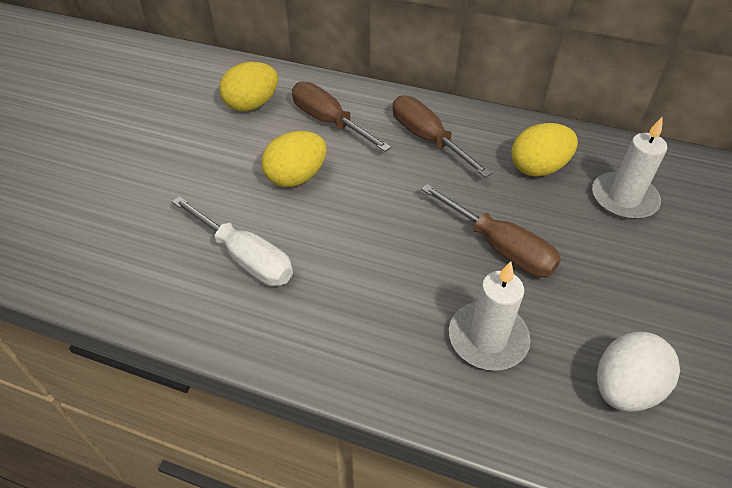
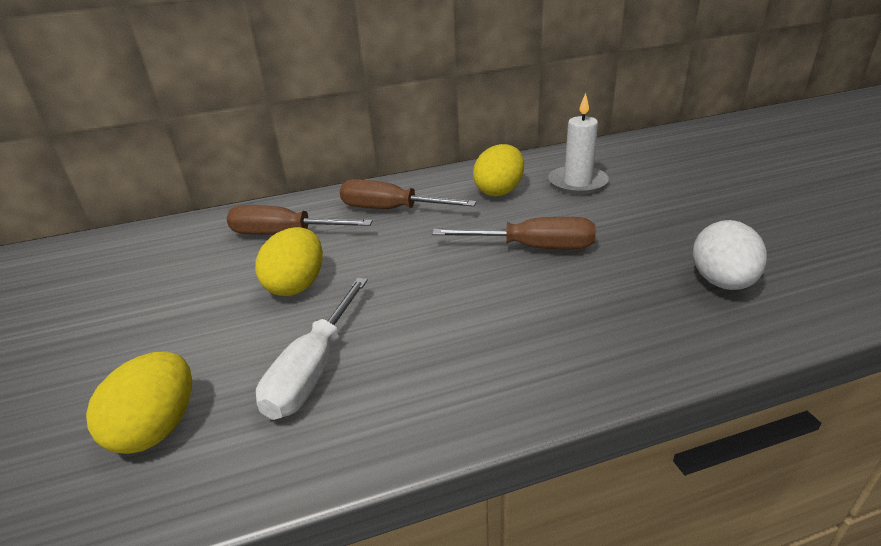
camera: 35 degrees left, 15 degrees down
white screwdriver [172,196,293,286] -> white screwdriver turned 105 degrees clockwise [256,278,368,420]
yellow egg [220,62,278,112] -> yellow egg moved to [86,351,192,454]
white candle [449,261,531,371] -> none

